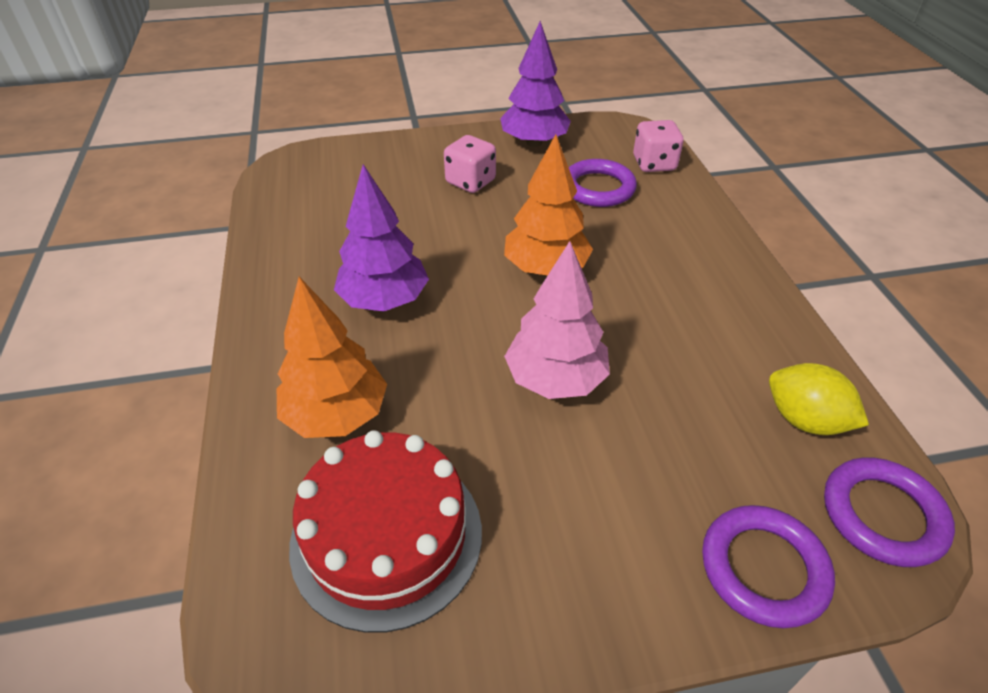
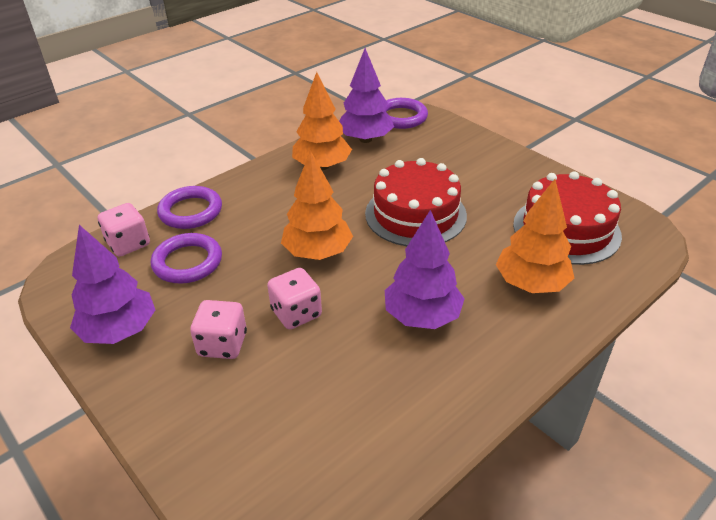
camera: 120 degrees left, 5 degrees down
pink tree [504,241,610,399] -> red cake [365,158,467,246]
purple ring [702,505,835,628] -> purple ring moved to [157,186,222,229]
yellow lemon [769,363,869,435] -> purple tree [339,48,394,143]
none -> pink dice [267,268,322,329]
none -> orange tree [292,72,352,170]

